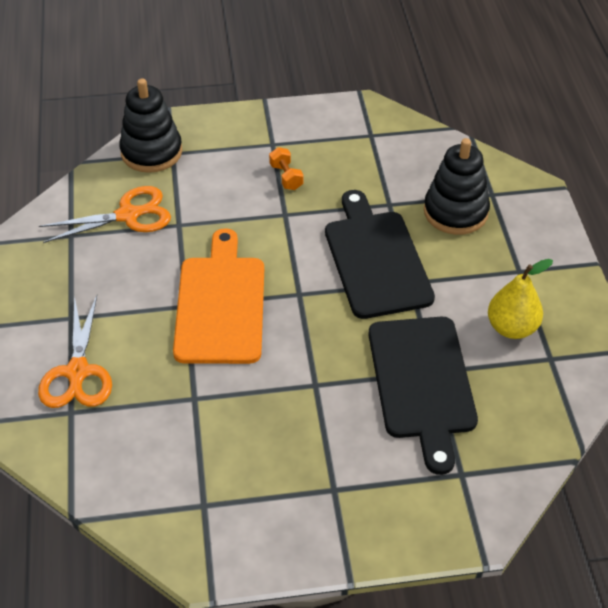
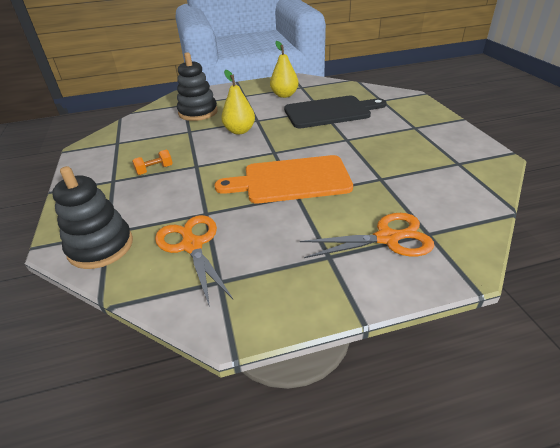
camera: 95 degrees left, 10 degrees down
black cutting board [325,190,435,319] -> yellow pear [221,70,255,134]

